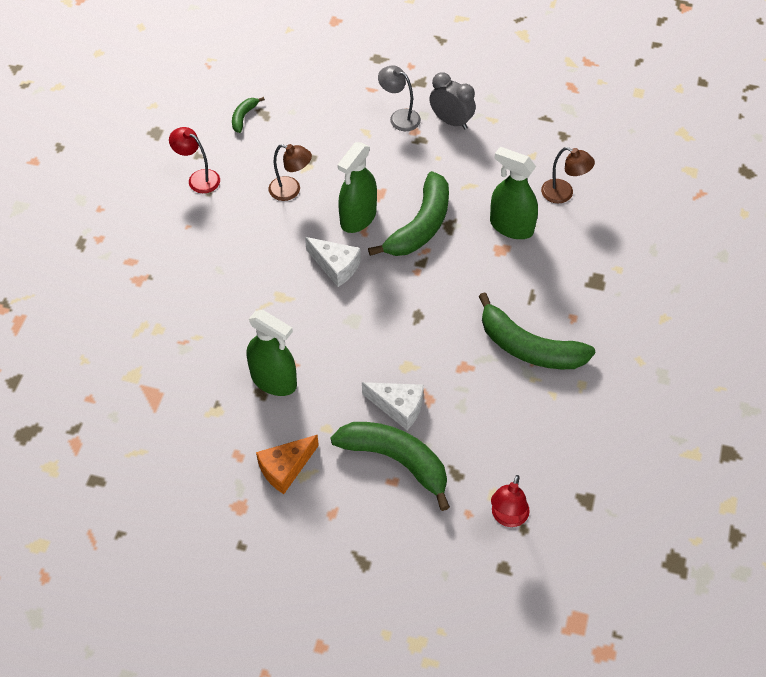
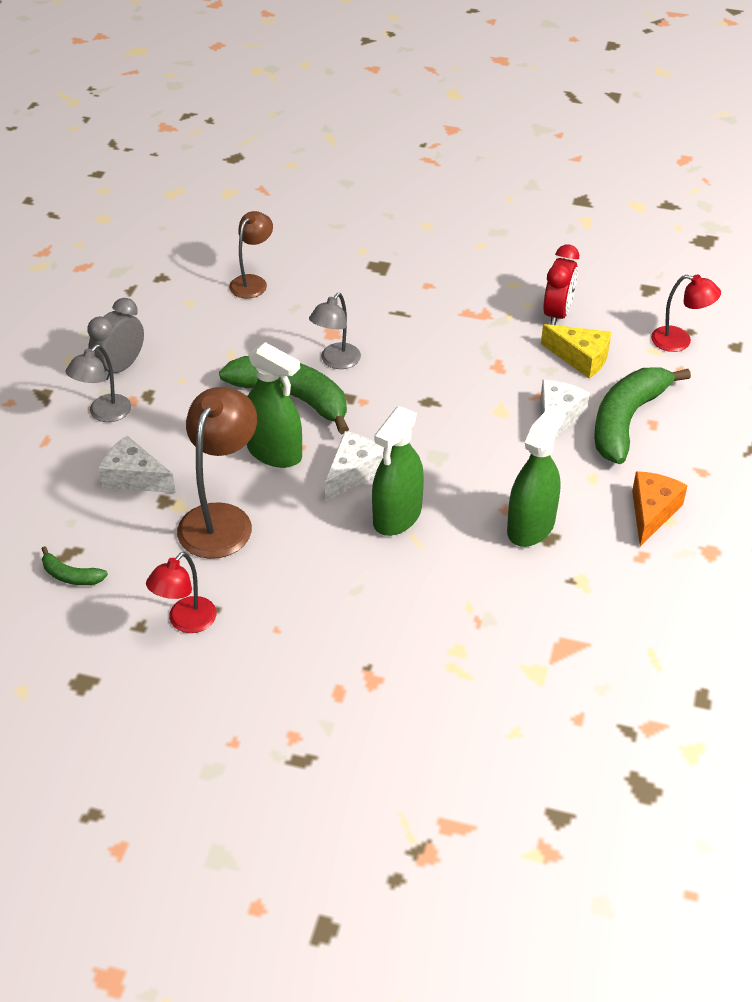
camera: 90 degrees left, 10 degrees down
orange cheese [256,434,319,494] -> orange cheese turned 120 degrees counterclockwise [632,471,688,546]
brown lamp [269,144,312,201] -> brown lamp [177,387,257,559], size x1.67
green banana [479,293,595,369] -> none
green spray bottle [490,147,538,239] -> green spray bottle moved to [372,406,424,536]
none -> white cheese [98,436,176,493]
none -> grey lamp [309,293,361,369]
none -> yellow cheese [541,324,611,378]
none -> red clock [543,245,579,325]

